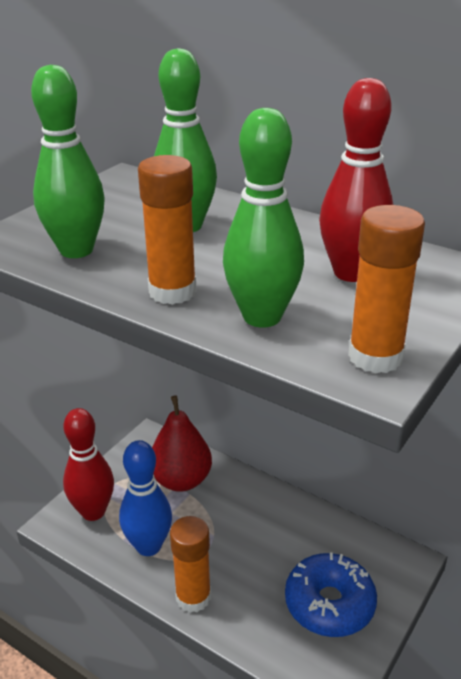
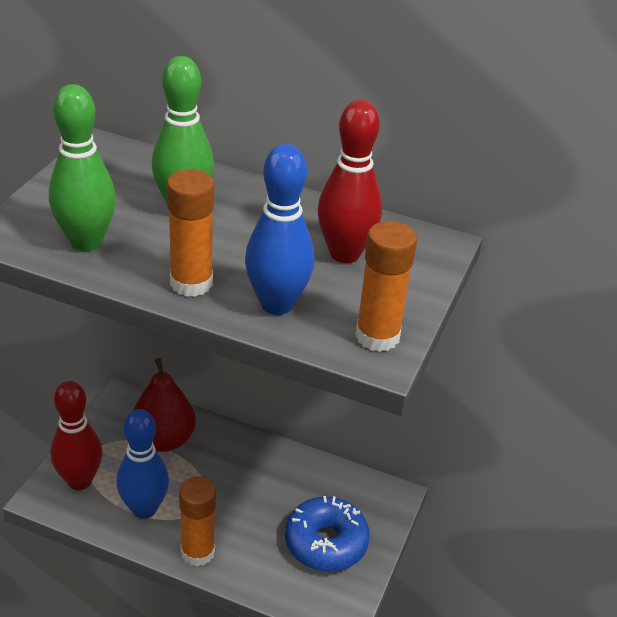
camera: 15 degrees left, 5 degrees up
green bowling pin [223,108,304,328] -> blue bowling pin [245,144,314,315]

